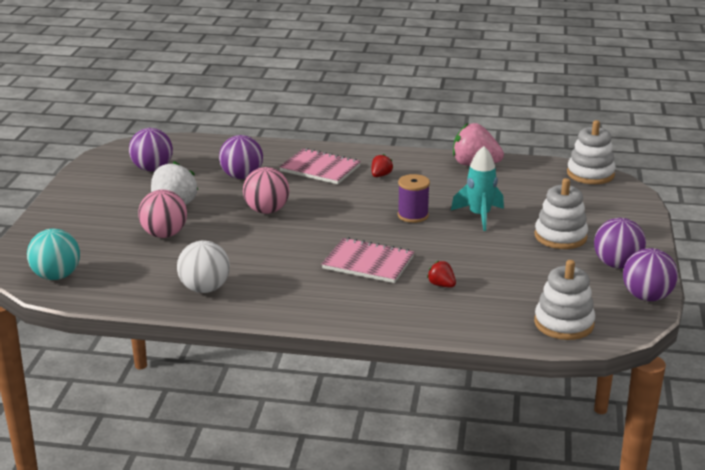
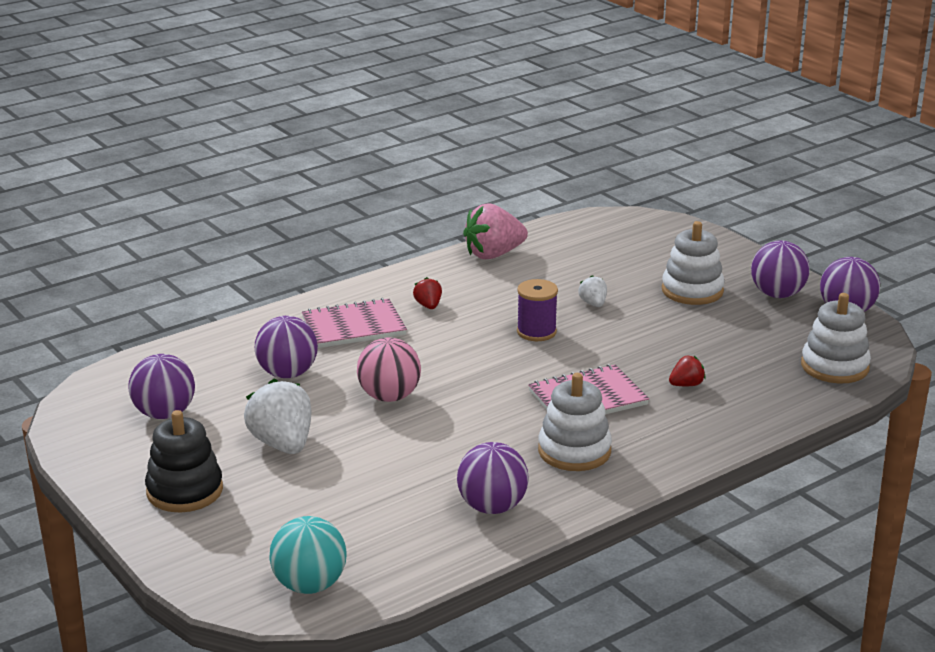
camera: 45 degrees left, 0 degrees up
pink ball [138,189,187,238] -> none
white ball [177,240,230,293] -> purple ball [457,442,529,514]
red strawberry [427,261,456,287] -> red strawberry turned 150 degrees clockwise [669,356,706,386]
turquoise rocket [451,146,504,231] -> white strawberry [579,275,607,307]
white stacking toy [567,120,616,184] -> white stacking toy moved to [538,373,612,471]
none -> black stacking toy [145,410,223,512]

